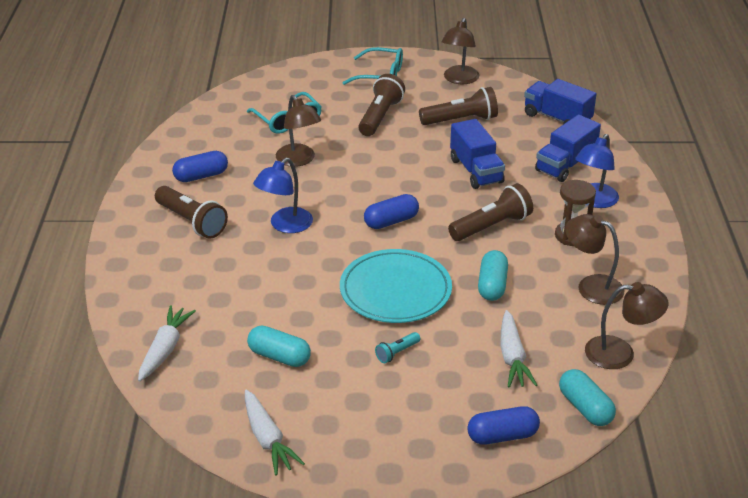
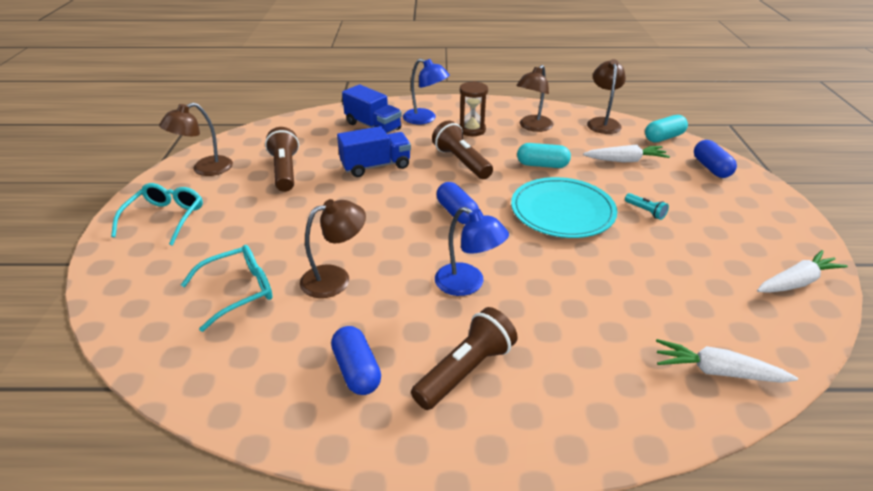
camera: 90 degrees left, 0 degrees up
turquoise capsule [247,325,311,367] -> none
brown flashlight [358,74,405,136] -> none
brown lamp [442,18,479,84] -> brown lamp turned 120 degrees clockwise [159,103,233,176]
blue truck [524,79,597,124] -> none

